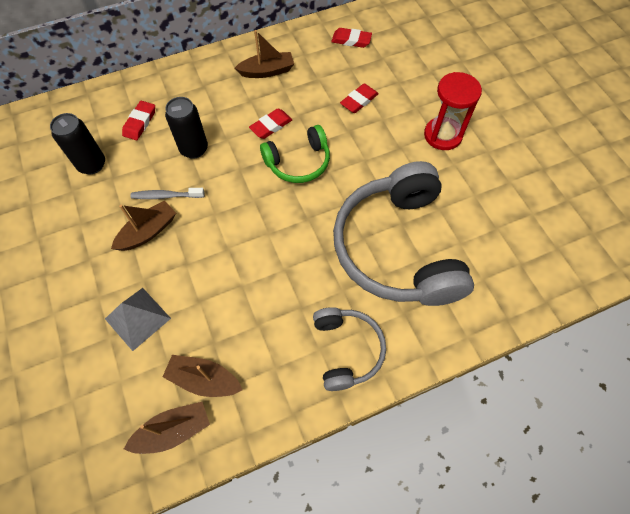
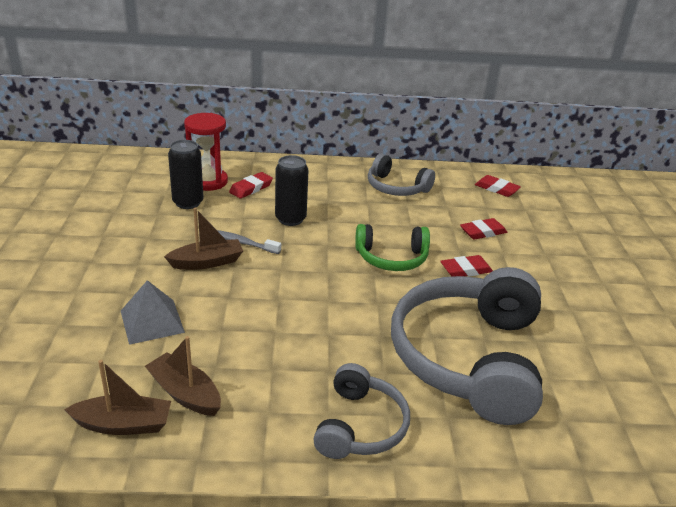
camera: 20 degrees right, 30 degrees down
brown boat [235,30,294,78] -> grey headphones [368,154,435,196]
red eraser [249,109,292,139] -> red eraser moved to [440,255,493,277]
red hourglass [424,72,482,150] -> red hourglass moved to [184,113,228,191]

